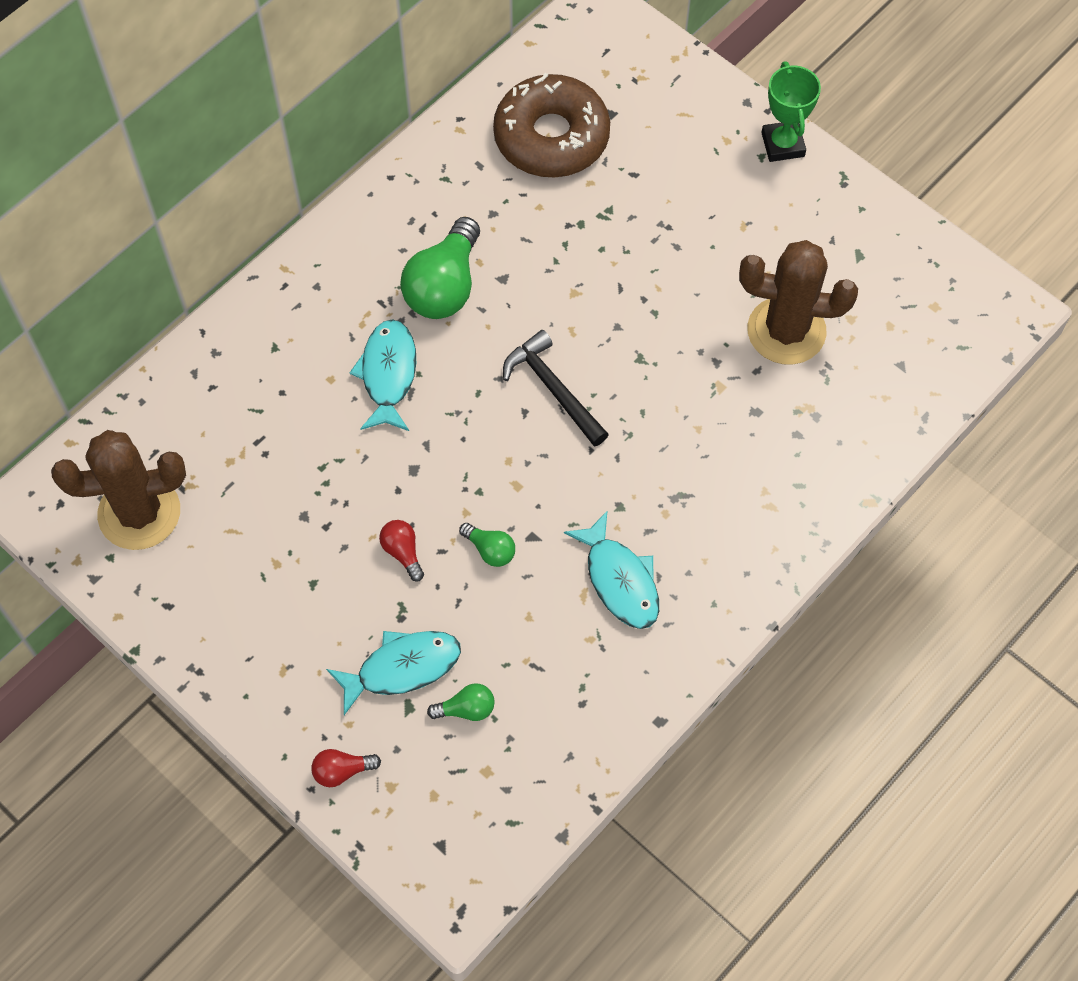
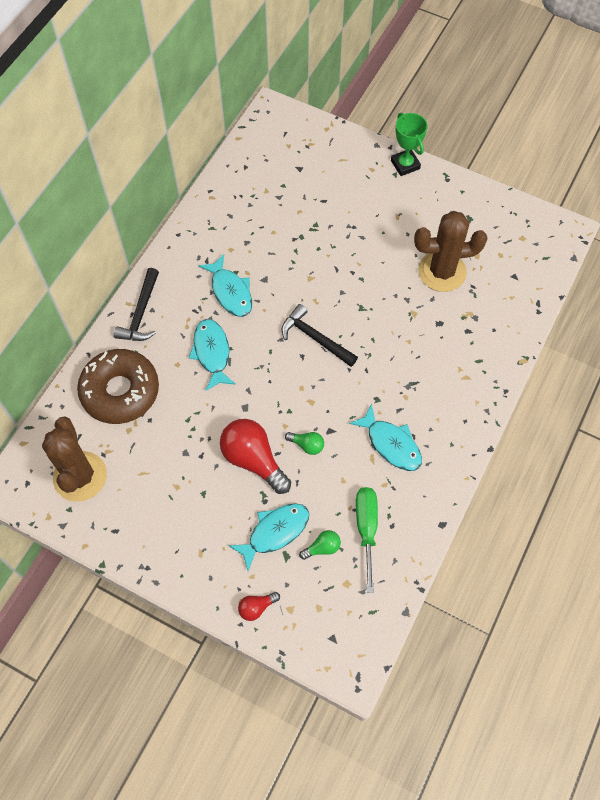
camera: 15 degrees left, 0 degrees up
brown cactus [51,430,186,550] -> brown cactus turned 75 degrees counterclockwise [42,417,107,502]
red light bulb [379,520,424,582] -> red light bulb [220,419,291,494], size x2.08
green light bulb [400,217,480,319] -> turquoise fish [199,254,252,317]
brown donut [493,73,610,177] -> brown donut moved to [77,349,159,424]
none -> black hammer [114,268,159,341]
none -> green screwdriver [356,487,378,593]

